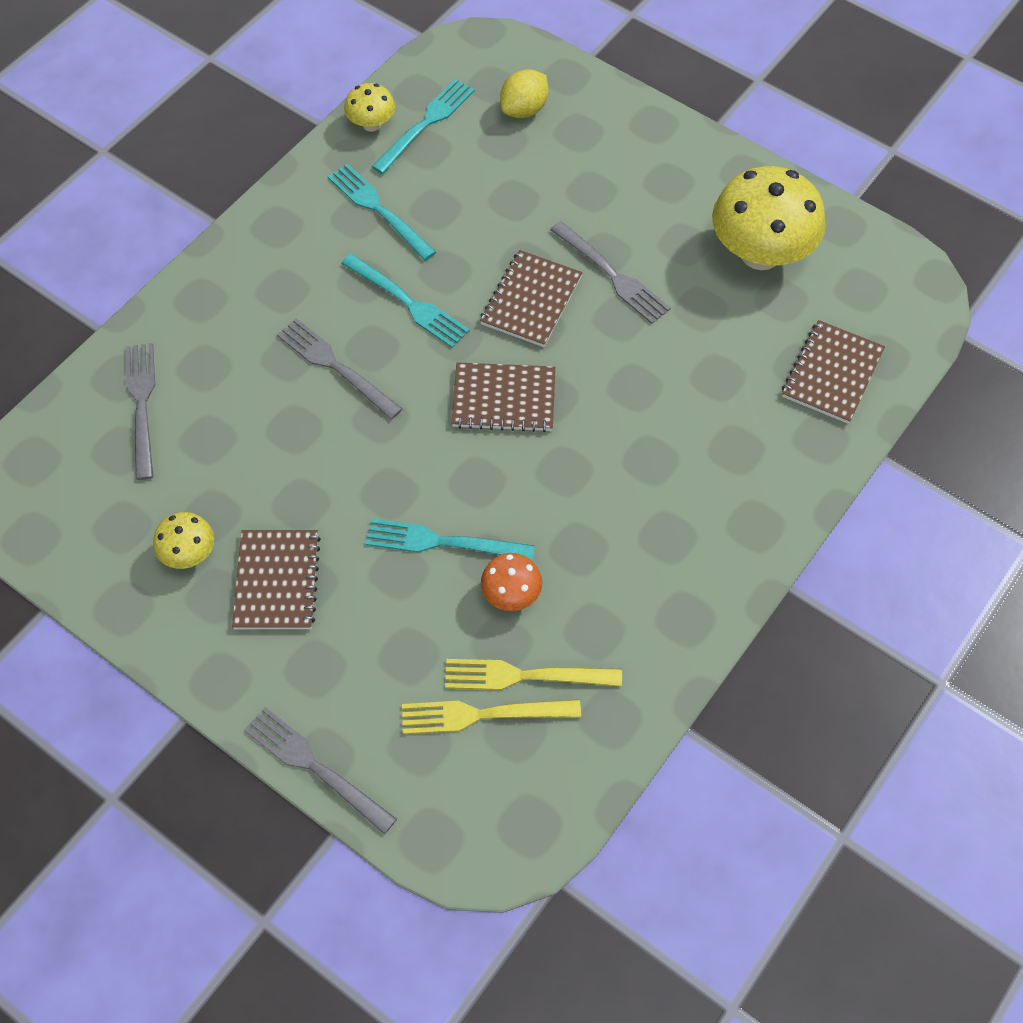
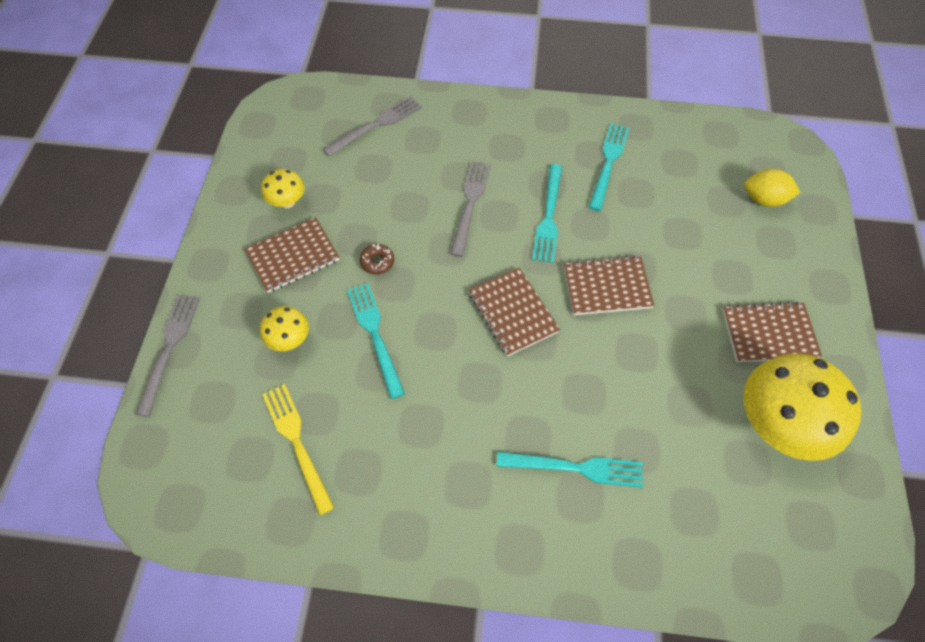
camera: 60 degrees right, 0 degrees up
yellow mushroom [344,83,395,132] -> yellow mushroom moved to [260,306,309,351]
turquoise fork [372,79,475,174] -> turquoise fork moved to [497,451,643,488]
yellow fork [402,699,581,734] -> none
orange mushroom [481,553,543,611] -> none
grey fork [550,221,671,324] -> none
brown notebook [782,320,885,424] -> brown notebook moved to [723,302,822,362]
none -> brown donut [360,244,394,275]

